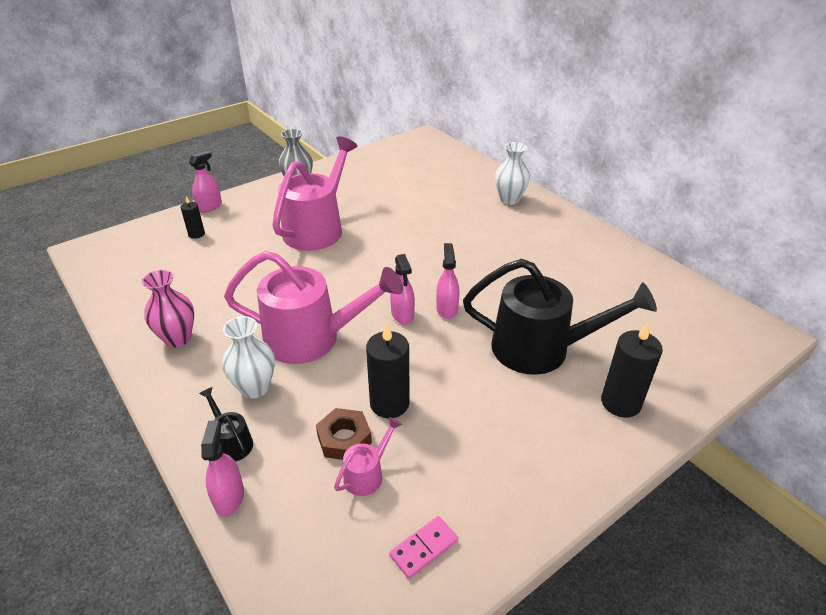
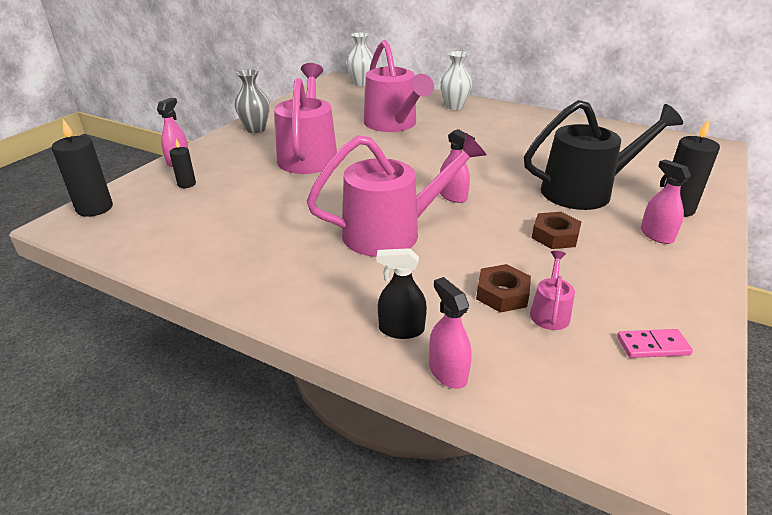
camera: 25 degrees left, 5 degrees down
pink vase [142,270,194,347] -> none
black watering can [199,387,253,461] -> black spray bottle [377,248,427,339]
white vase [222,316,275,398] -> white vase moved to [347,33,373,86]
black candle [366,323,410,418] -> black candle moved to [52,119,113,217]
pink domino [389,516,458,579] -> pink domino turned 60 degrees clockwise [617,329,693,358]
pink spray bottle [436,243,460,319] -> pink spray bottle moved to [641,159,691,244]
none -> pink watering can [364,40,434,132]
none -> brown nut [532,212,581,249]

